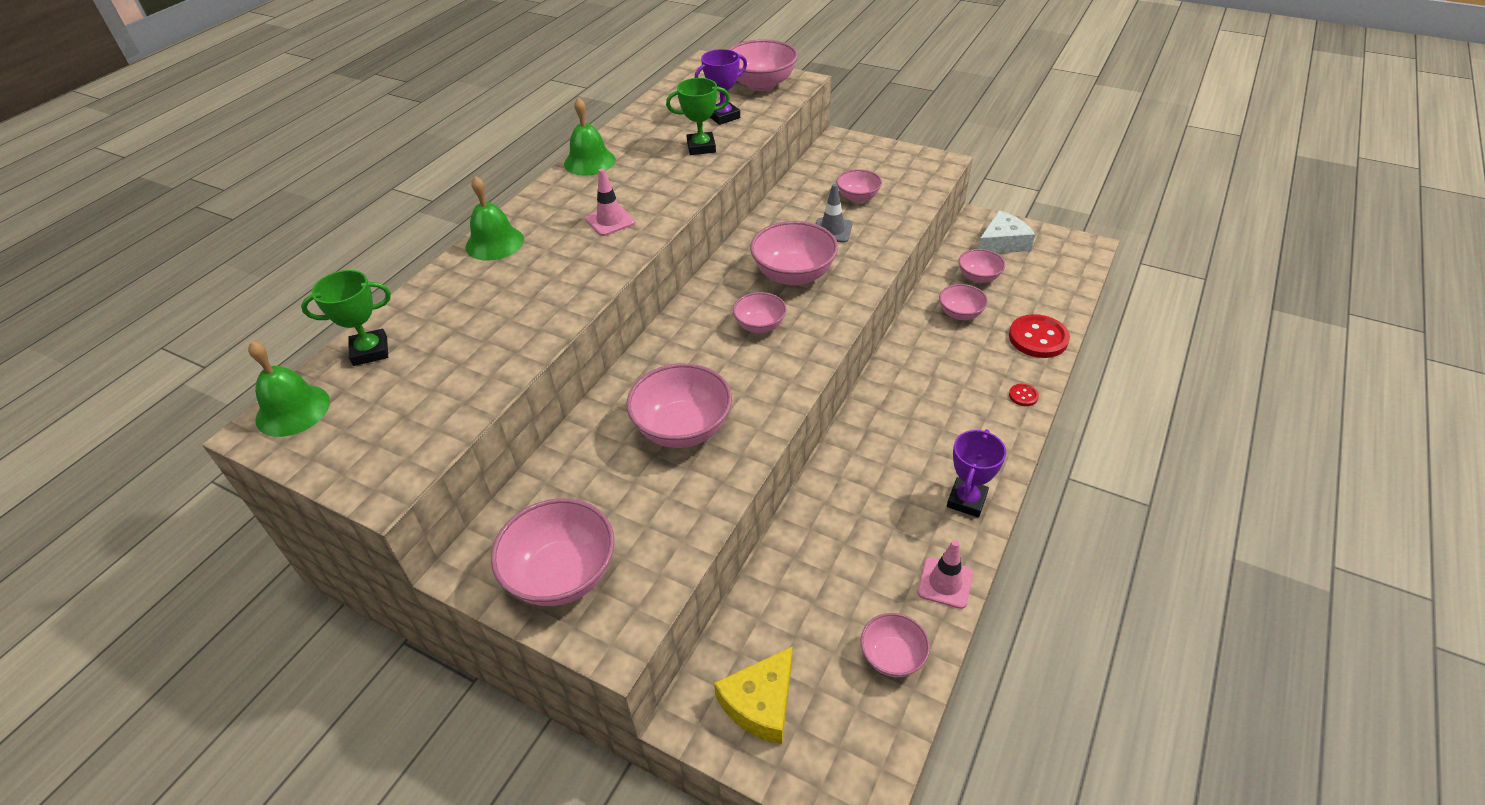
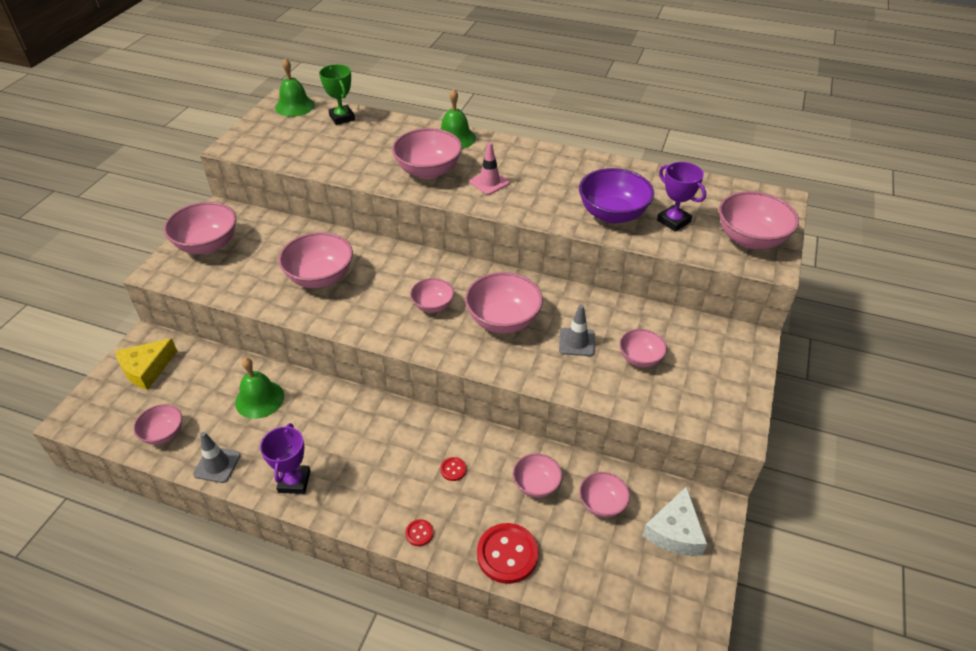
camera: 80 degrees right, 0 degrees up
green bell [564,98,616,176] -> green bell moved to [235,358,284,419]
green trophy [666,78,730,155] -> purple bowl [579,168,654,224]
yellow cheese [714,647,792,744] -> yellow cheese turned 75 degrees counterclockwise [116,338,177,390]
pink traffic cone [918,540,973,609] -> grey traffic cone [193,432,240,483]
purple trophy [947,429,1006,517] -> purple trophy turned 75 degrees clockwise [260,423,311,494]
white cheese [978,210,1035,253] -> white cheese turned 60 degrees clockwise [642,486,707,556]
none -> pink bowl [392,128,462,179]
none -> red button [441,457,467,481]

